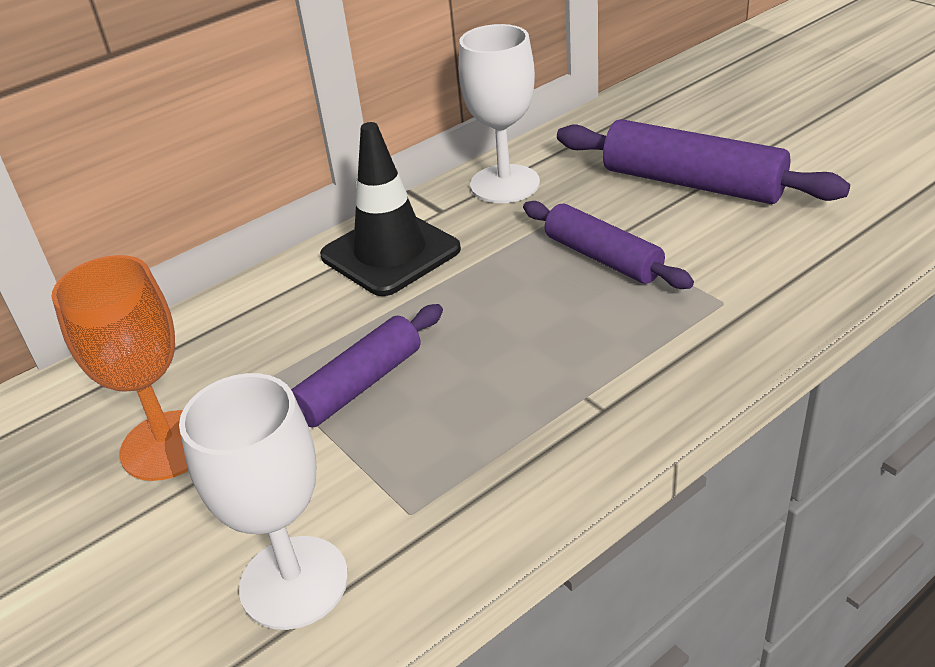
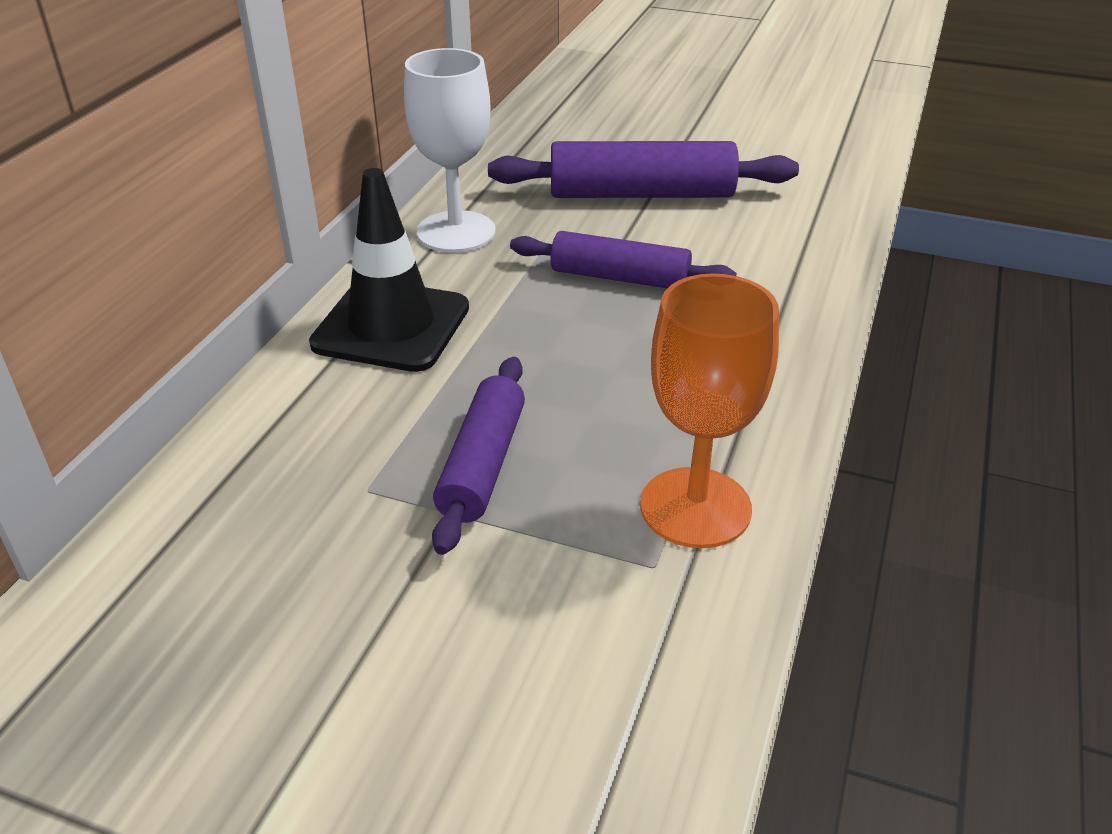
camera: 35 degrees left, 0 degrees up
orange goblet [52,255,188,481] -> orange goblet moved to [640,273,779,548]
white goblet [179,373,348,630] -> none

